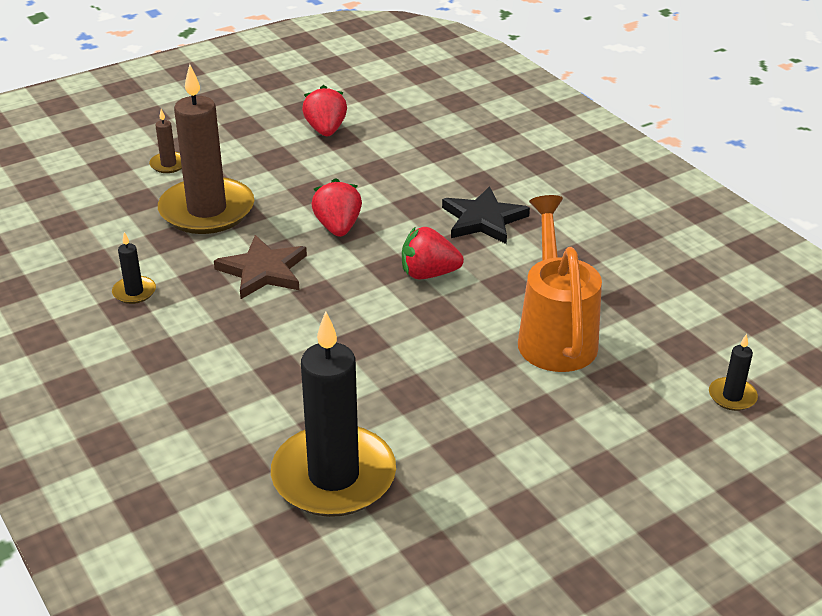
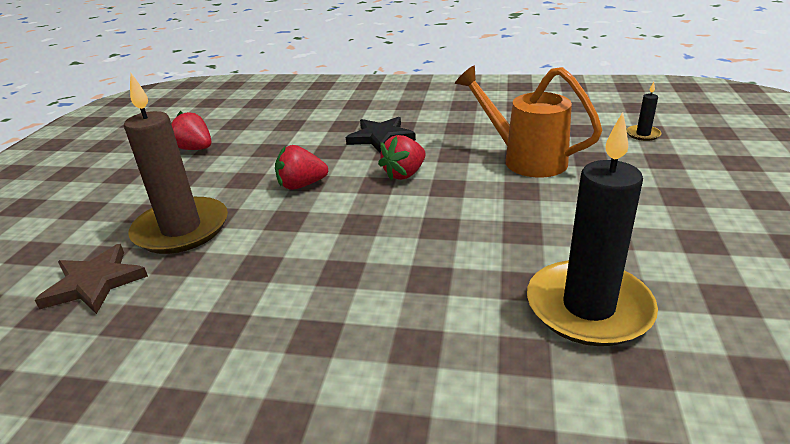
camera: 45 degrees left, 5 degrees down
black candle [112,232,156,304] -> none
brown candle [149,109,182,173] -> none
brown star [214,235,307,299] -> brown star moved to [35,244,148,314]
red strawberry [311,178,362,237] -> red strawberry turned 45 degrees counterclockwise [275,145,328,190]

